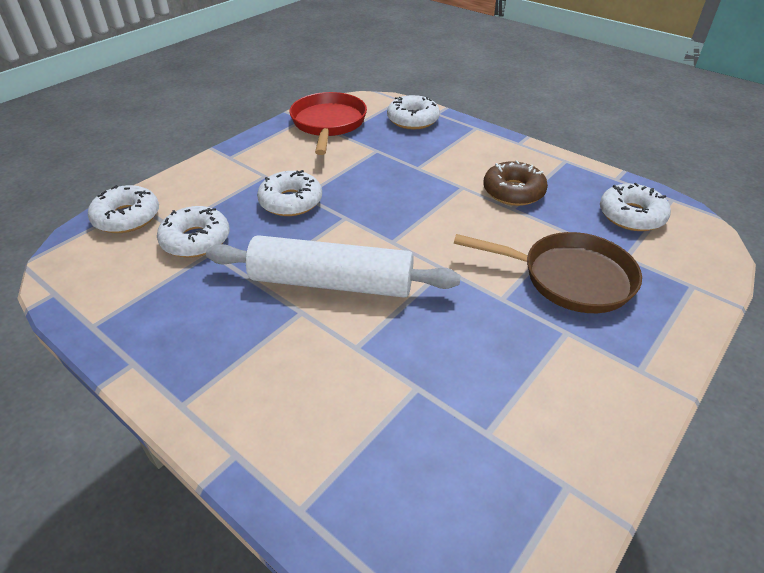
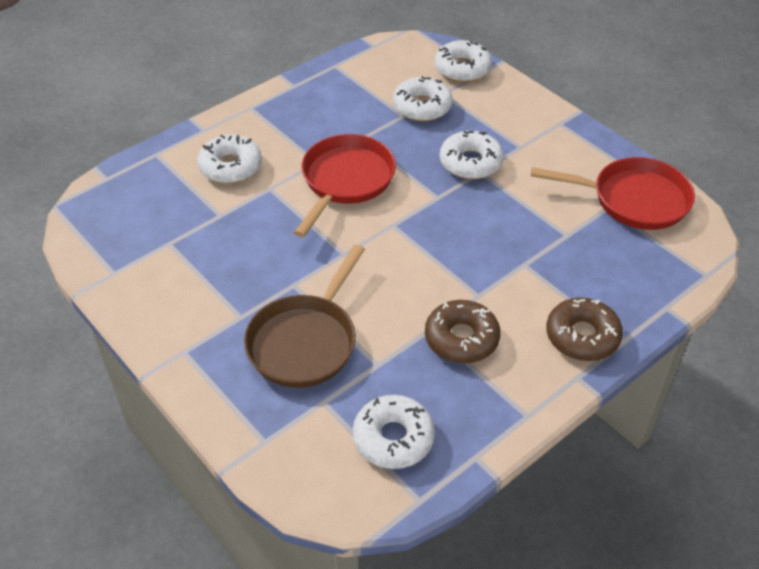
camera: 100 degrees right, 5 degrees up
white rolling pin [206,235,461,298] -> red pan [294,134,396,237]
white donut [387,95,440,130] -> white donut moved to [197,135,262,184]
none -> brown donut [546,298,623,361]

